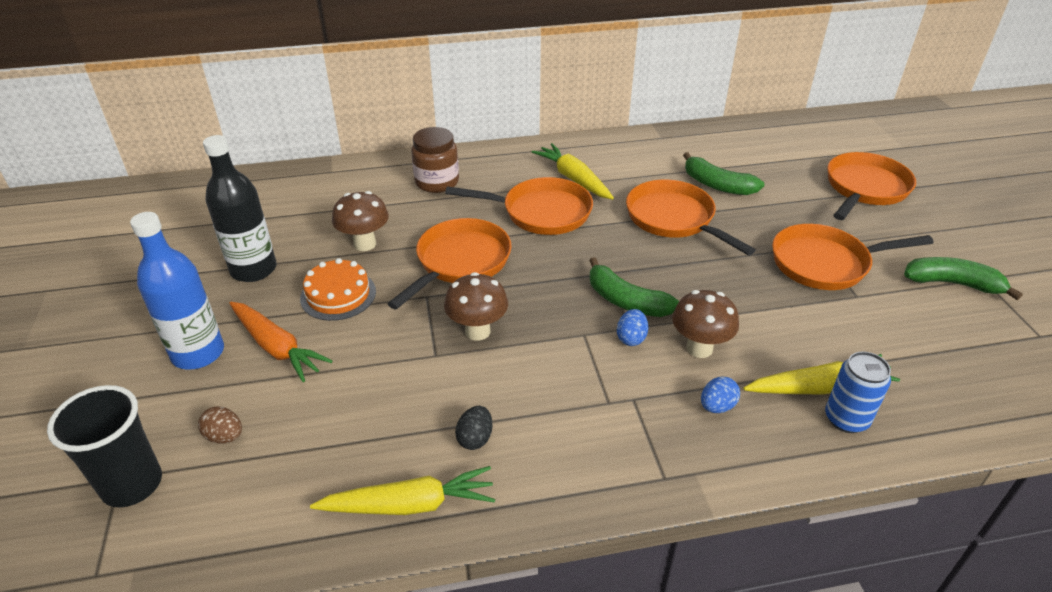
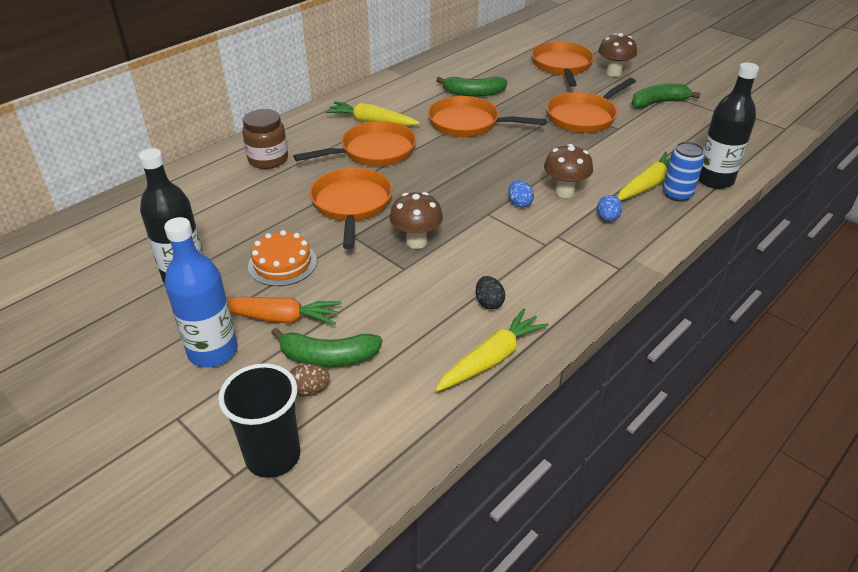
camera: 35 degrees left, 0 degrees up
brown mushroom [332,191,389,251] -> brown mushroom moved to [598,33,637,77]
green banana [589,257,679,317] -> green banana moved to [271,328,382,367]
none -> black bottle [699,62,759,189]

